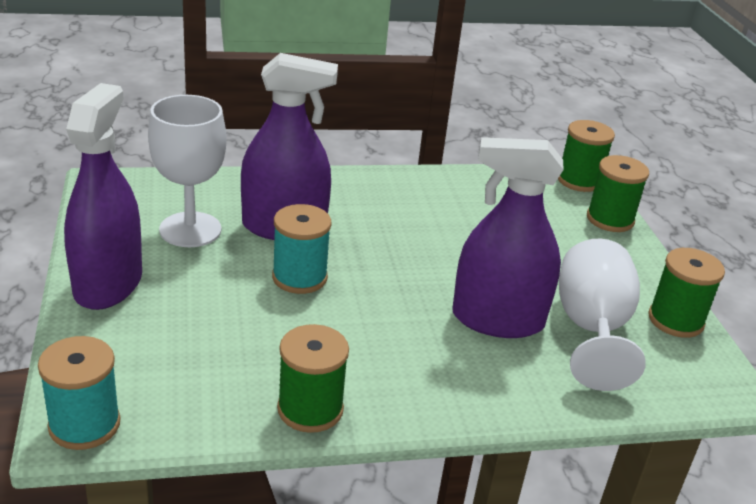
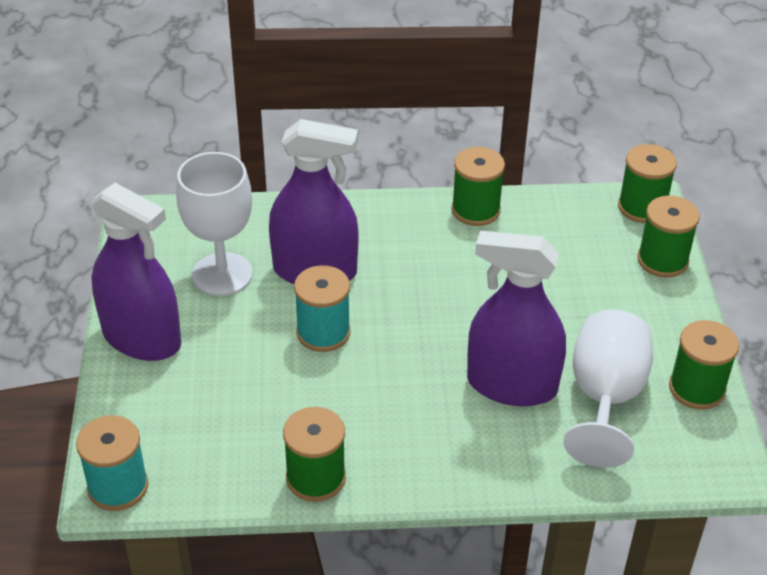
camera: 10 degrees right, 10 degrees up
purple spray bottle [64,83,142,310] -> purple spray bottle turned 105 degrees clockwise [91,183,181,361]
none -> green spool [452,147,505,226]

